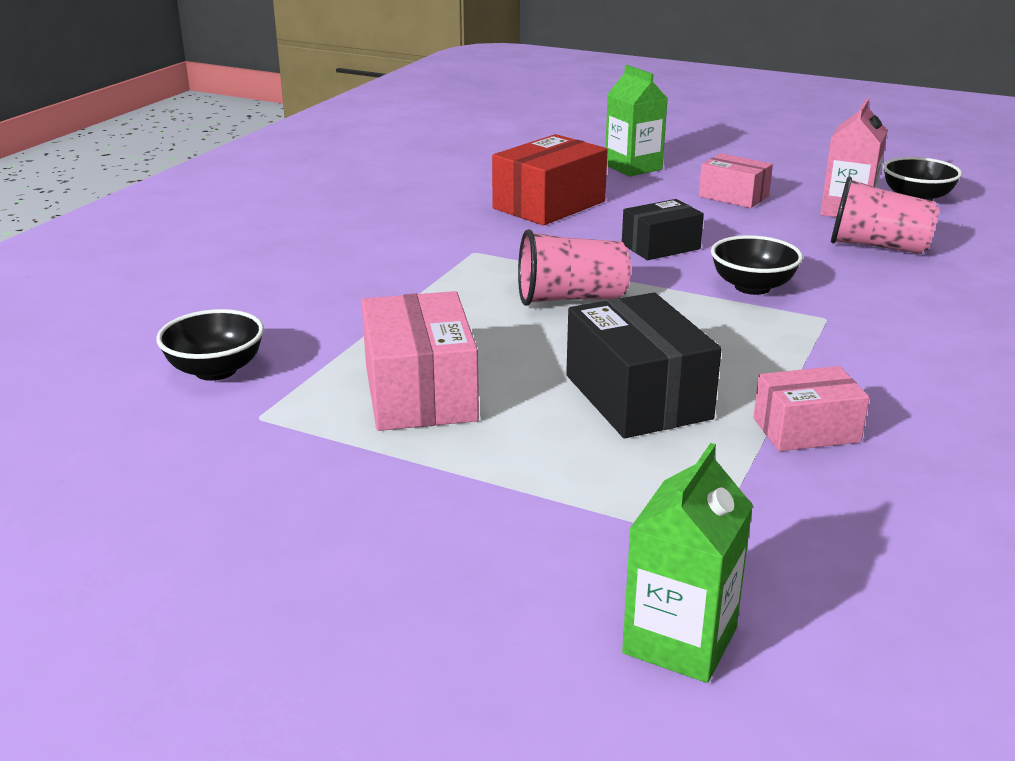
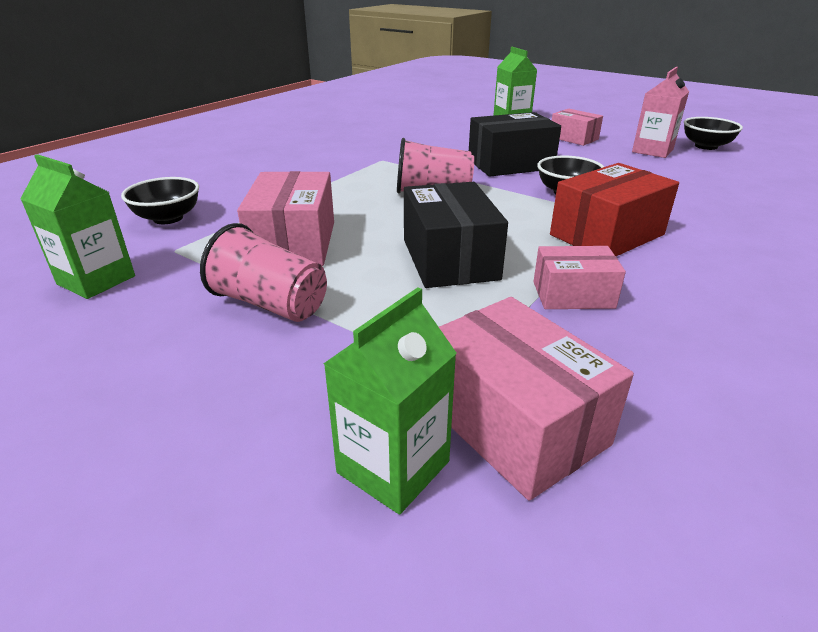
camera: 10 degrees right, 5 degrees up
red box [492,134,608,226] -> red box moved to [550,163,679,256]
black box [622,199,704,260] -> black box [469,112,561,177], size x1.60
pink cup [831,177,939,254] -> pink cup moved to [200,223,327,322]
none -> green carton [20,154,135,299]
none -> pink box [439,297,634,501]

